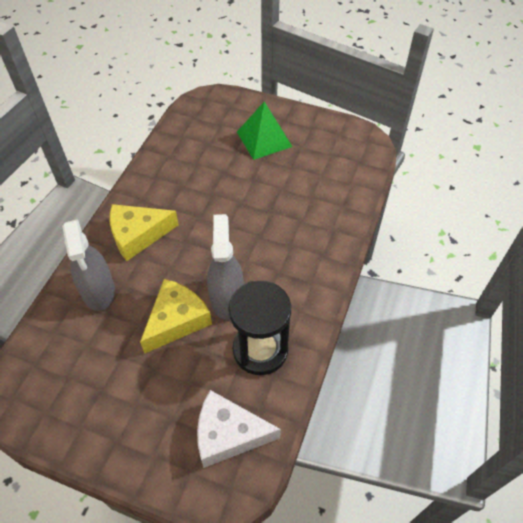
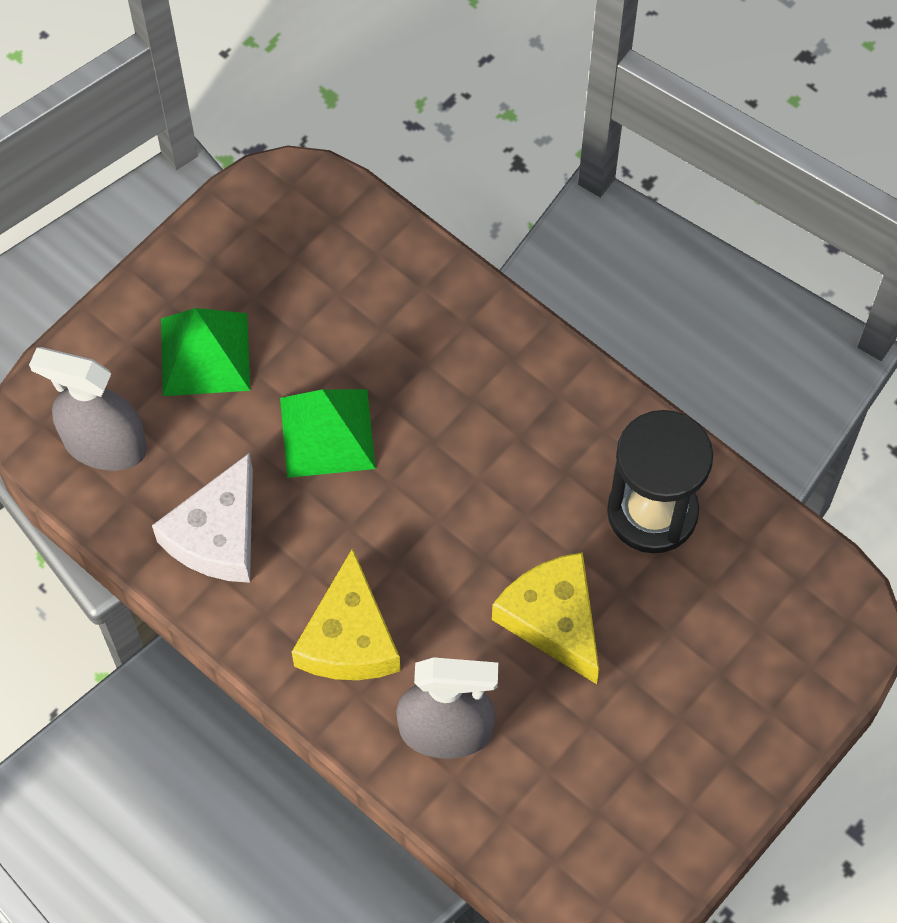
camera: 70 degrees left, 10 degrees up
white cheese [197,390,281,468] -> white cheese moved to [152,453,253,583]
grey spray bottle [207,214,244,320] -> grey spray bottle moved to [29,347,147,471]
none -> green pyramid [280,389,376,478]

